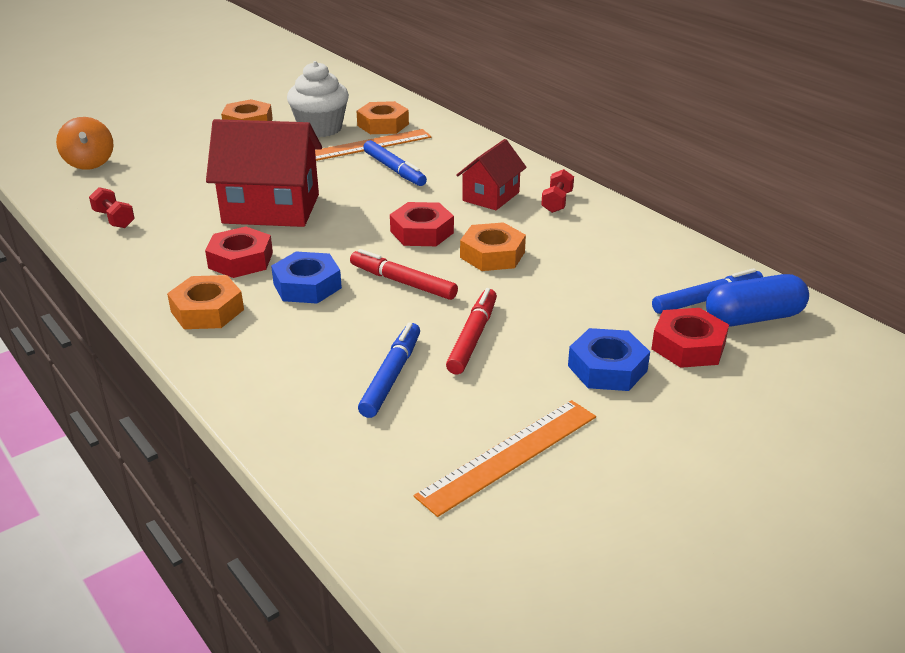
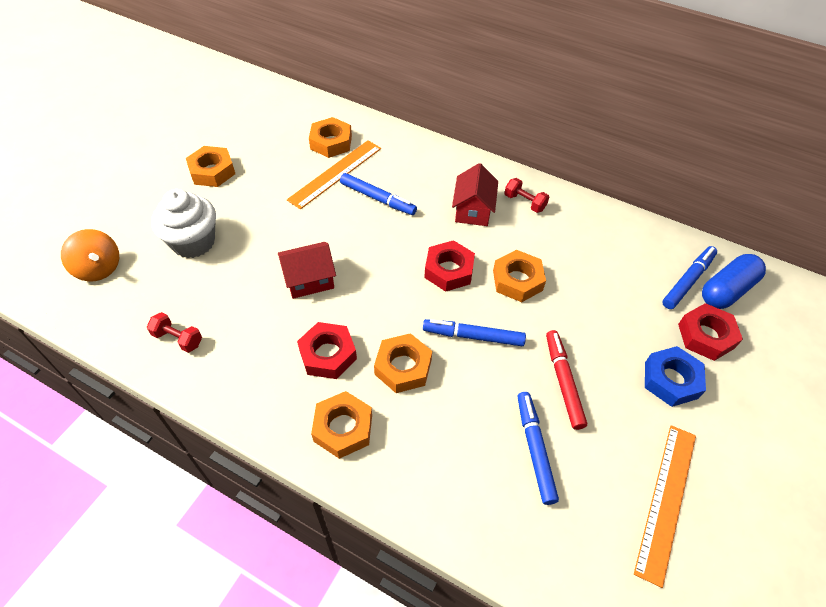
camera: 25 degrees left, 20 degrees up
red house [206,119,322,227] -> red house [278,242,336,299], size x0.58
blue nut [271,252,342,304] -> orange nut [374,333,432,393]
white cupcake [287,61,349,137] -> white cupcake moved to [151,189,216,258]
red marker [350,249,458,300] -> blue marker [423,319,526,346]
red dumbbell [541,169,574,213] -> red dumbbell turned 45 degrees counterclockwise [504,178,549,213]

